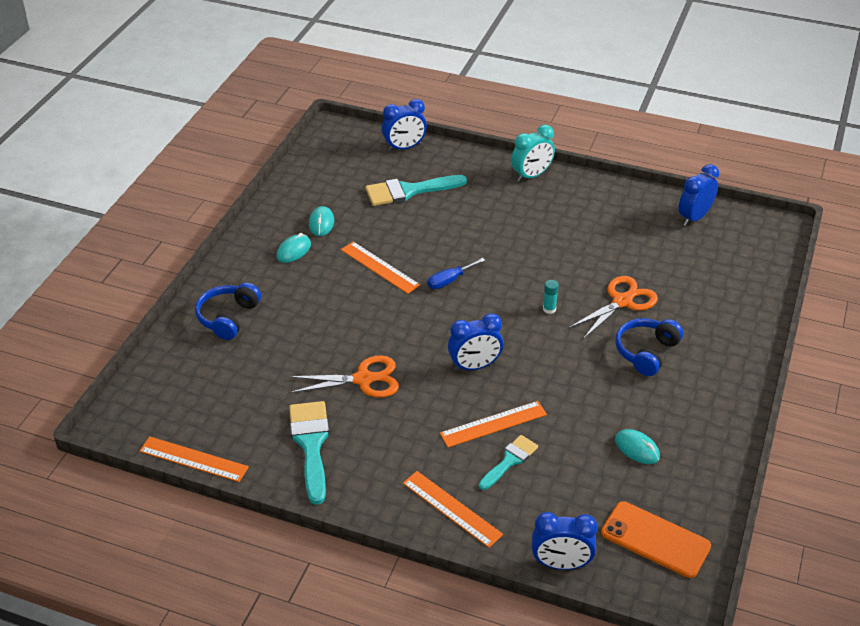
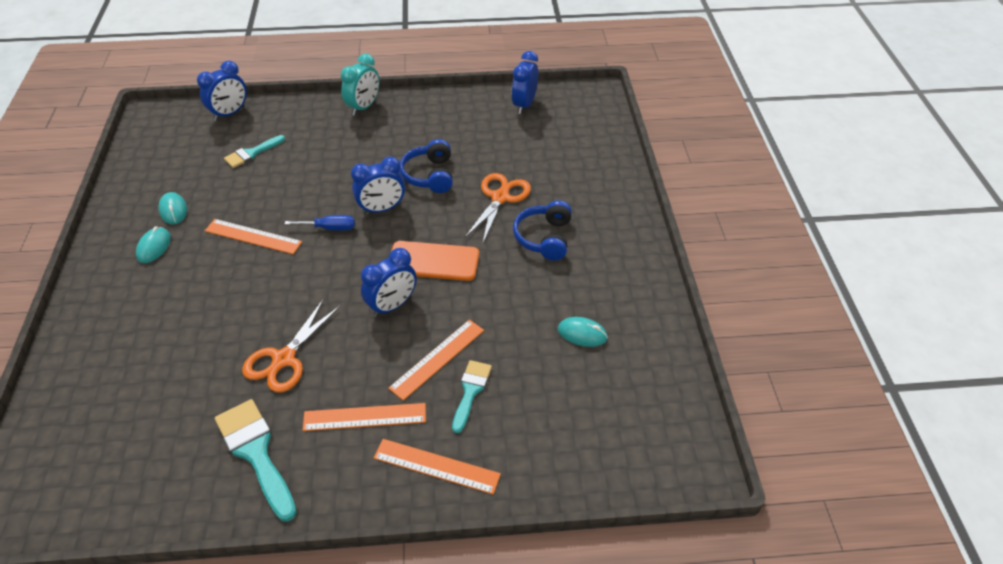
camera: 25 degrees left, 5 degrees up
orange ruler [139,436,249,482] -> orange ruler moved to [303,403,426,431]
blue headphones [195,282,261,340] -> blue headphones moved to [400,139,453,193]
orange scissors [288,356,399,398] -> orange scissors turned 150 degrees clockwise [242,300,340,393]
turquoise brush [366,175,467,206] -> turquoise brush [224,135,285,168], size x0.62
blue screwdriver [427,258,485,289] -> blue screwdriver turned 120 degrees counterclockwise [285,215,355,230]
blue clock [532,512,598,570] -> blue clock moved to [351,156,405,214]
turquoise glue stick [543,280,559,314] -> none
orange phone [601,501,711,578] -> orange phone moved to [391,241,479,281]

